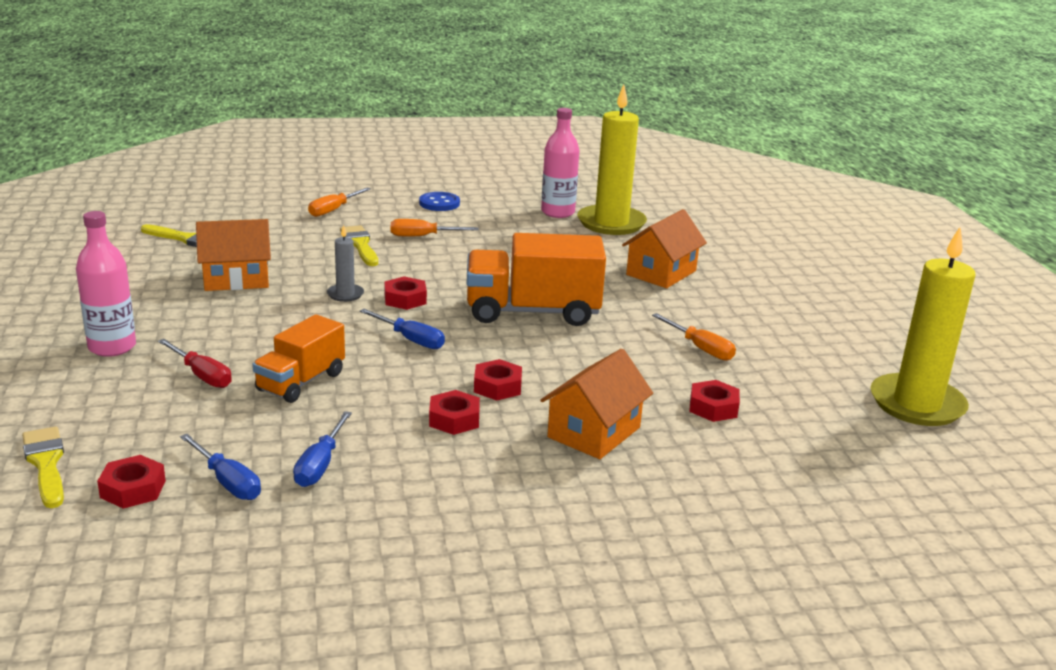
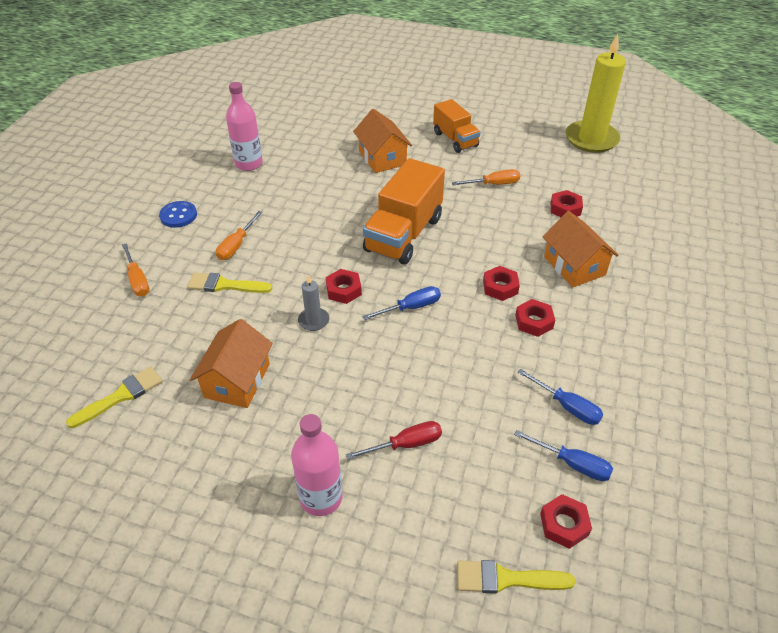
camera: 60 degrees left, 20 degrees up
blue screwdriver [180,434,261,500] -> blue screwdriver turned 45 degrees clockwise [514,430,613,481]
orange truck [252,314,345,403] -> orange truck moved to [433,99,481,153]
yellow candle [577,84,647,235] -> none

